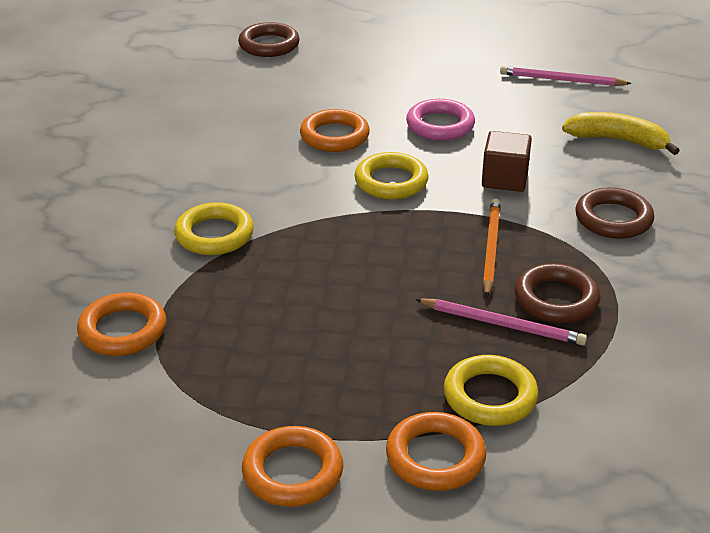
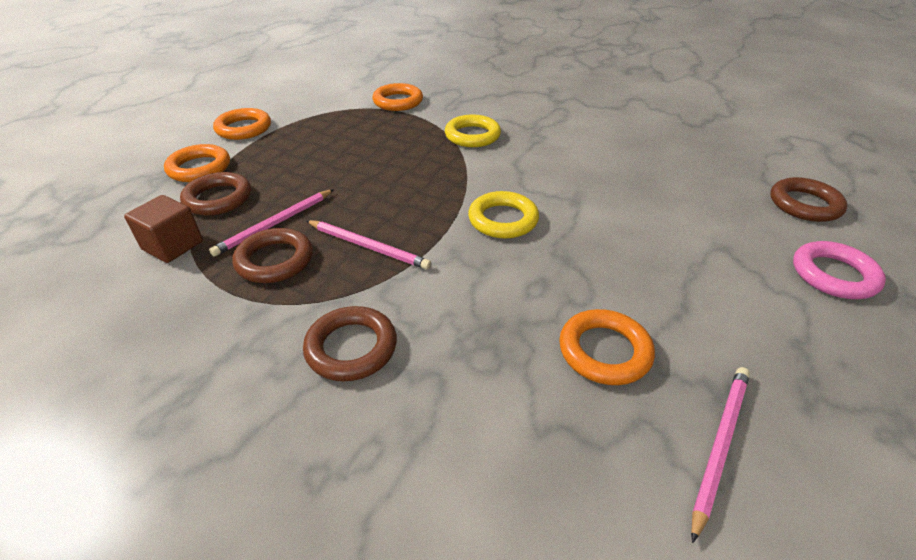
camera: 110 degrees right, 5 degrees up
orange ring [300,109,370,152] -> orange ring moved to [559,309,655,385]
pink ring [406,99,475,141] -> pink ring moved to [793,241,886,299]
yellow ring [444,355,539,426] -> brown ring [180,172,251,216]
brown cube [482,131,532,192] -> brown cube moved to [124,195,203,263]
orange pencil [483,198,501,297] -> pink pencil [306,220,431,270]
yellow banana [562,112,680,155] -> none

